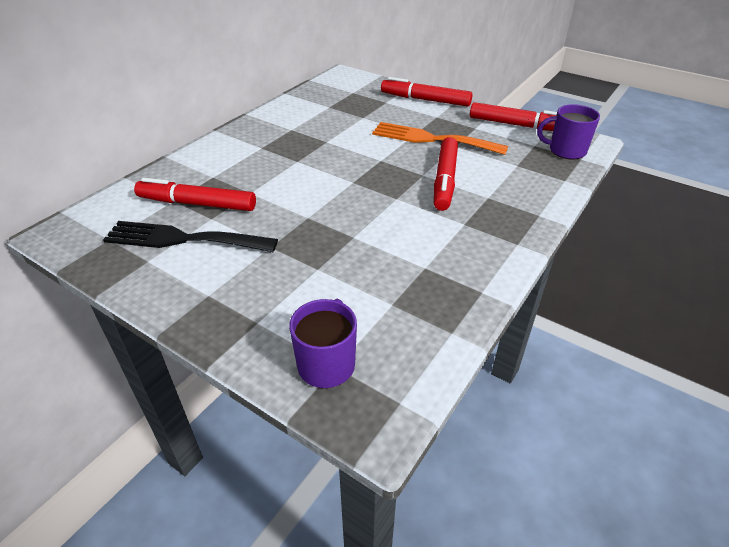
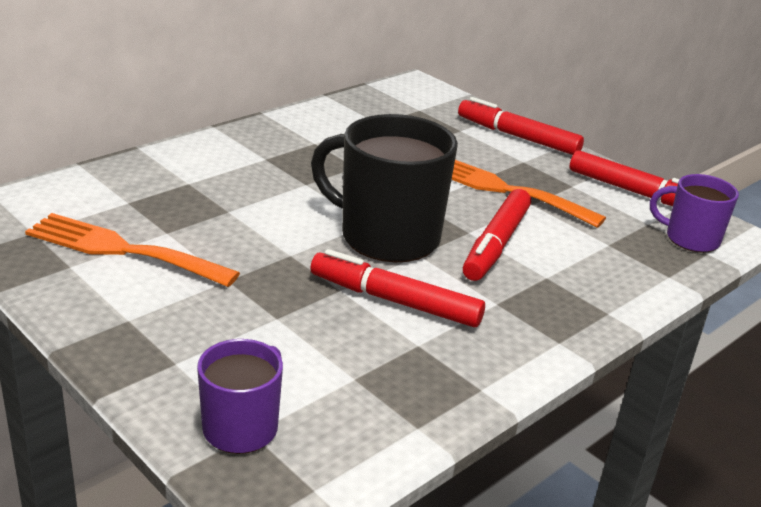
camera: 10 degrees right, 10 degrees down
black fork [103,221,278,252] -> orange fork [25,213,240,287]
red marker [134,178,256,211] -> red marker moved to [310,249,485,327]
none -> black mug [311,114,458,262]

